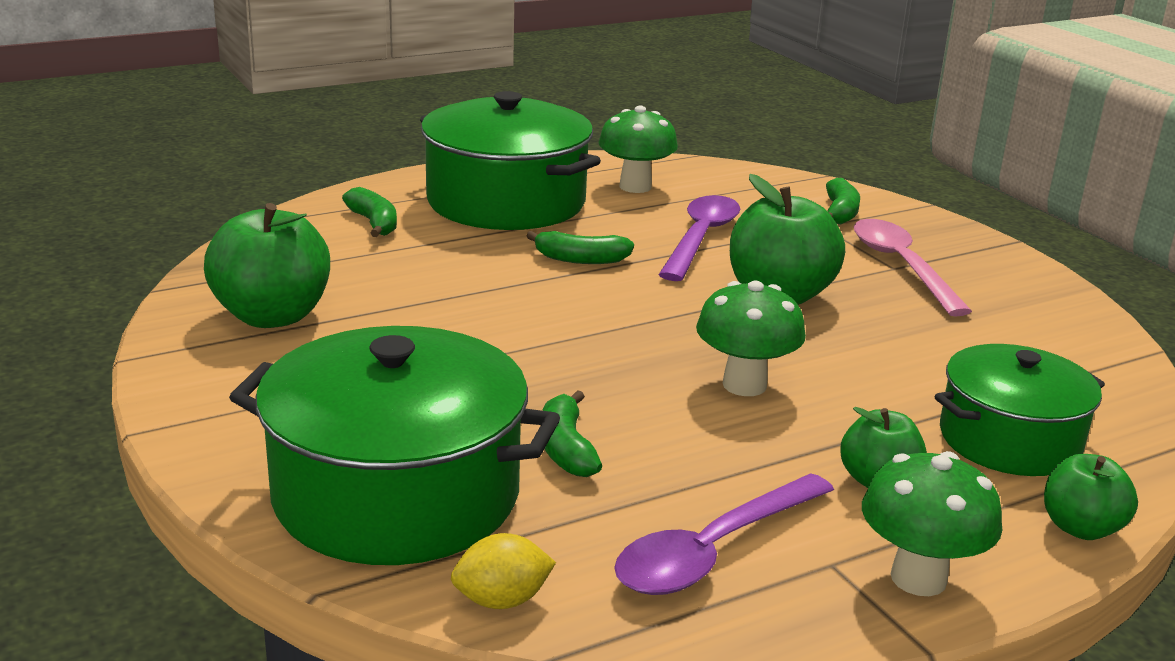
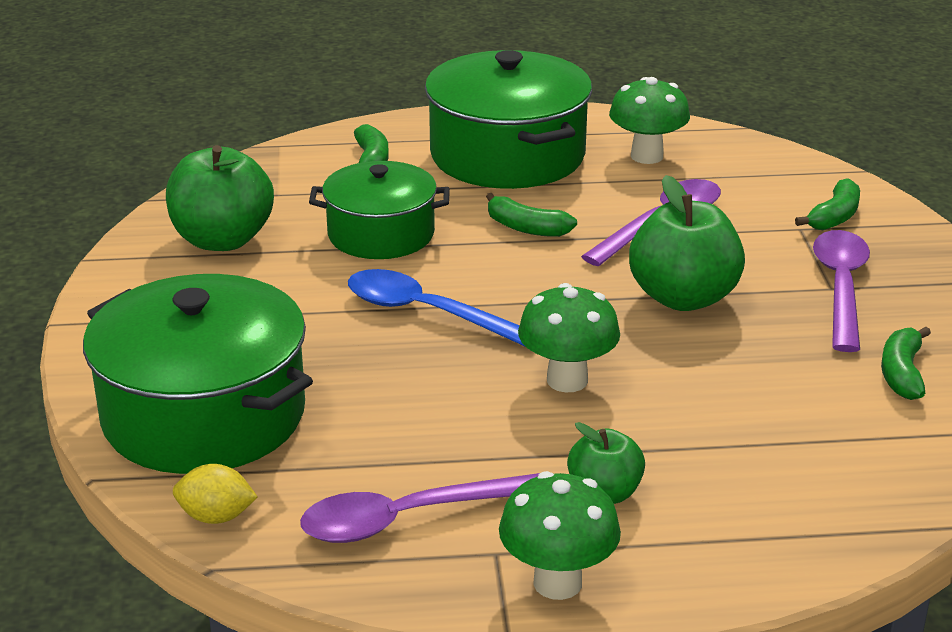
camera: 25 degrees right, 5 degrees up
green banana [542,390,602,477] -> green banana moved to [881,327,931,400]
pink spoon [854,219,972,317] -> purple spoon [813,230,870,352]
green pot [935,344,1105,476] -> green pot moved to [309,161,450,259]
green apple [1044,454,1138,540] -> none
none -> blue spoon [348,269,526,347]

